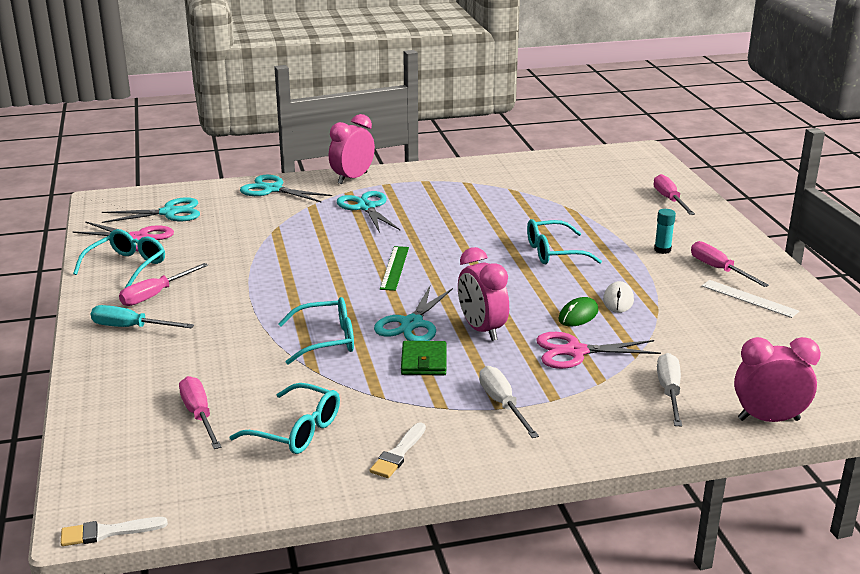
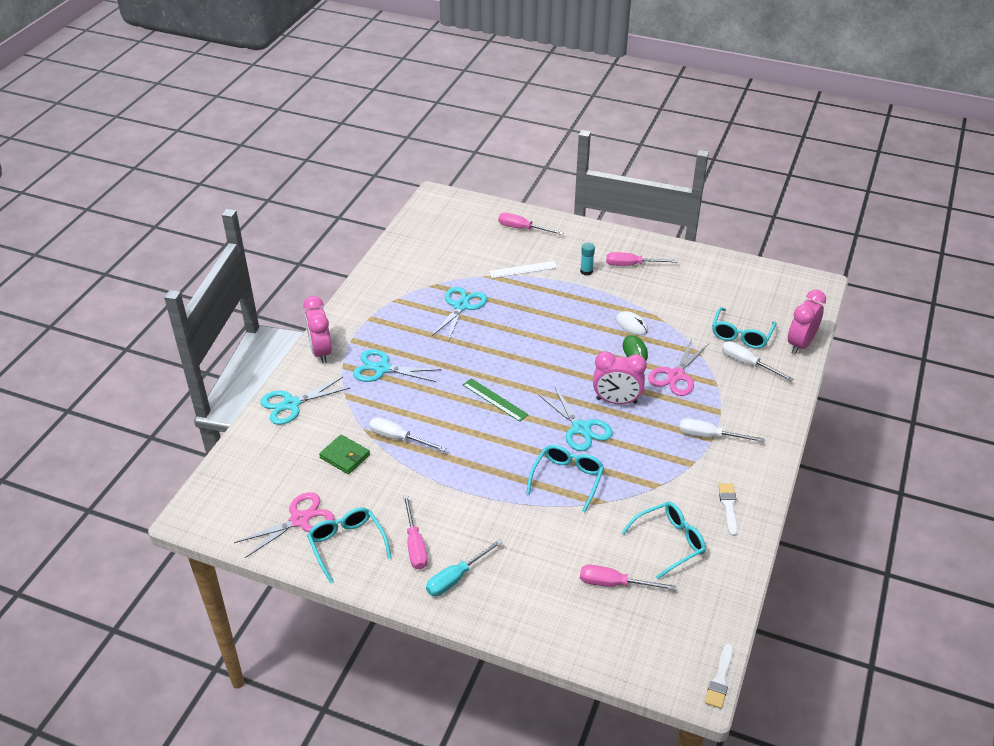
camera: 55 degrees left, 15 degrees up
turquoise scissors [102,197,200,223] -> turquoise scissors moved to [431,287,487,342]
white brush [370,422,426,478] -> white brush turned 150 degrees counterclockwise [718,483,738,536]
green wallet [401,341,447,375] -> green wallet moved to [319,434,370,474]
turquoise glasses [527,219,602,264] -> turquoise glasses moved to [712,307,777,349]
white ruler [702,280,799,318] -> white ruler moved to [489,261,558,278]
none -> white screwdriver [369,417,446,452]

